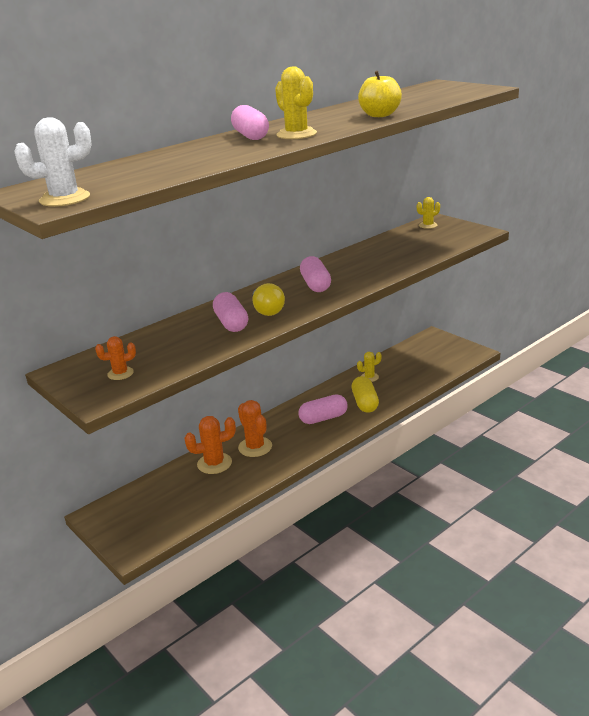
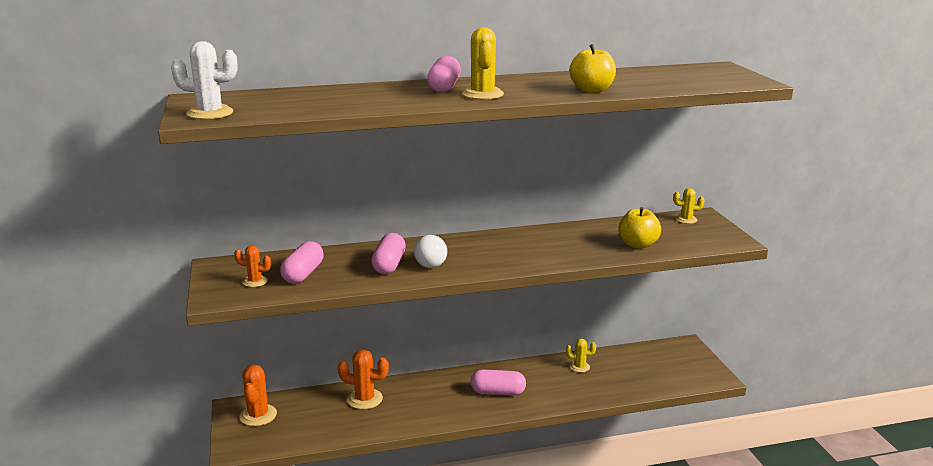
camera: 25 degrees right, 5 degrees down
orange cactus [238,400,272,457] -> orange cactus moved to [239,364,277,426]
yellow light bulb [252,283,285,316] -> white light bulb [414,235,447,268]
pink capsule [300,256,331,292] -> pink capsule moved to [280,241,324,283]
yellow capsule [352,376,379,413] -> none
none -> yellow apple [618,207,661,249]

